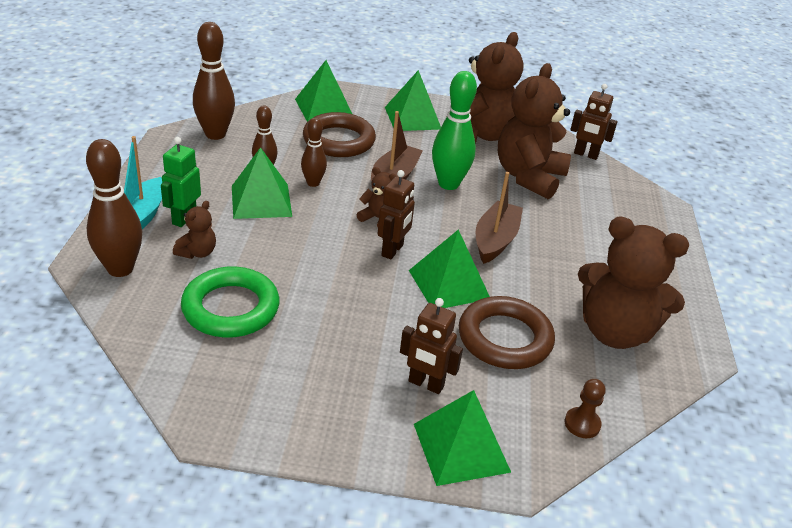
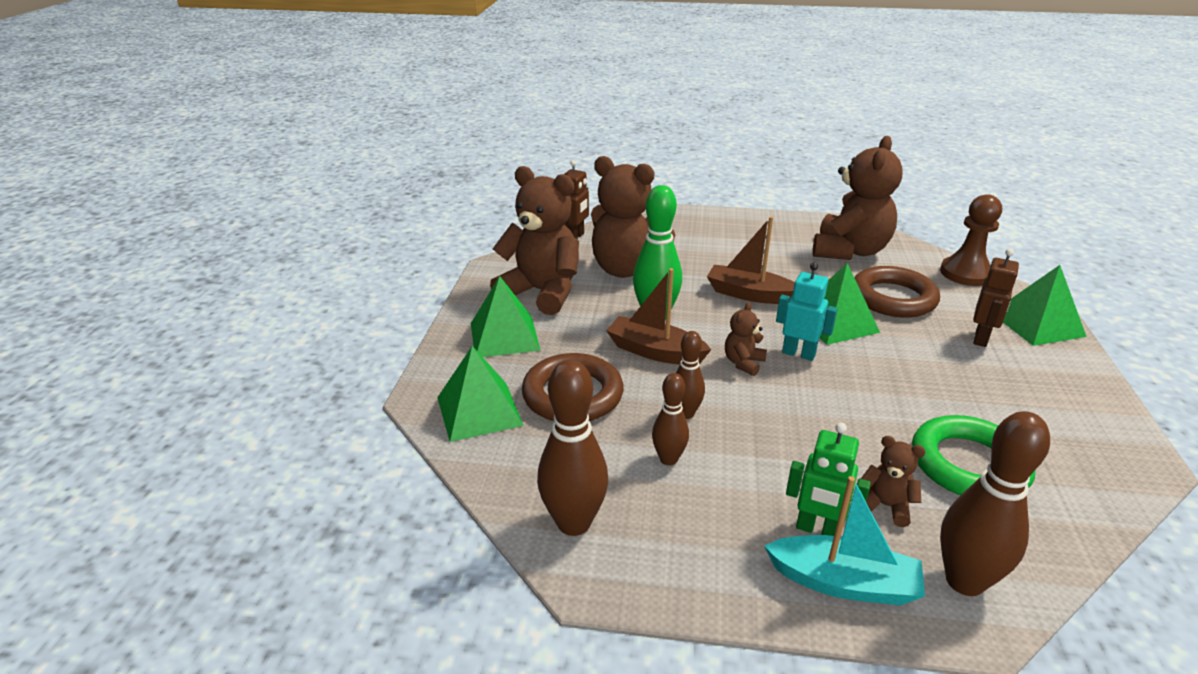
camera: 85 degrees left, 5 degrees down
green pyramid [232,147,292,219] -> none
brown robot [378,170,415,259] -> turquoise robot [776,262,837,361]
brown pawn [565,379,606,438] -> brown pawn [940,194,1002,286], size x1.82

